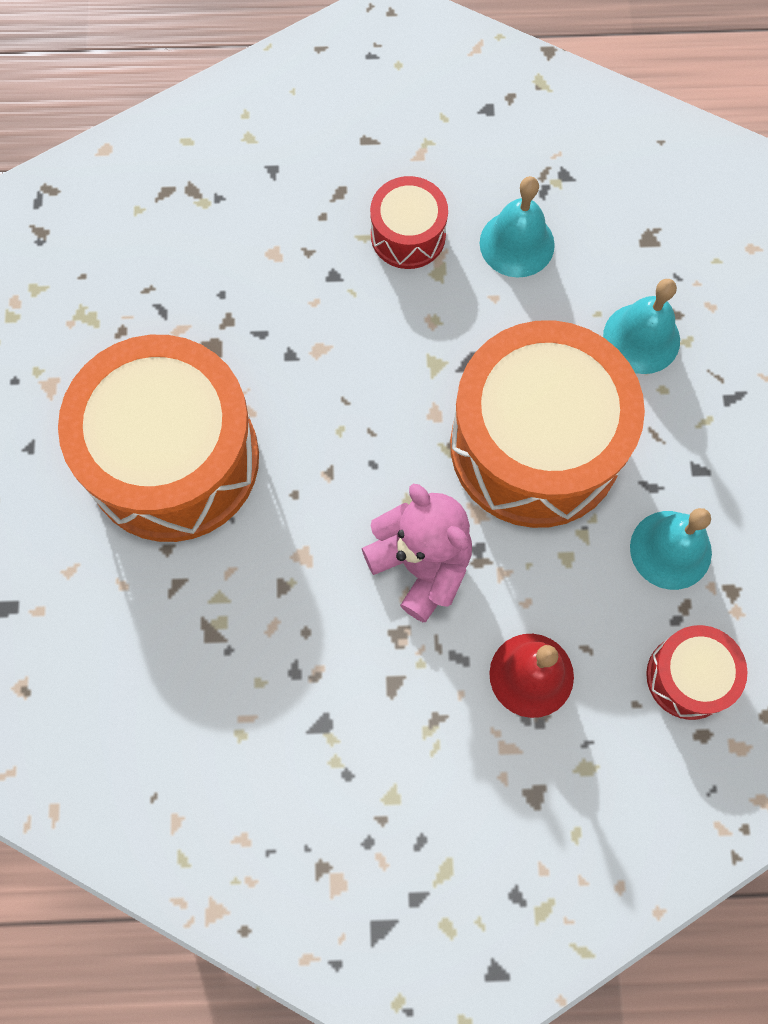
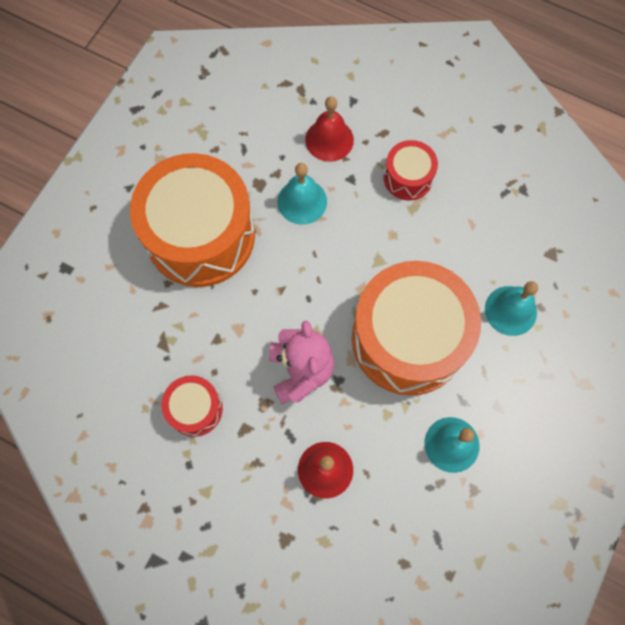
camera: 30 degrees right, 0 degrees up
turquoise bell [480,176,555,278] -> turquoise bell moved to [278,163,327,225]
red drum [646,625,747,720] -> red drum moved to [161,375,223,437]
none -> red bell [305,96,354,162]

